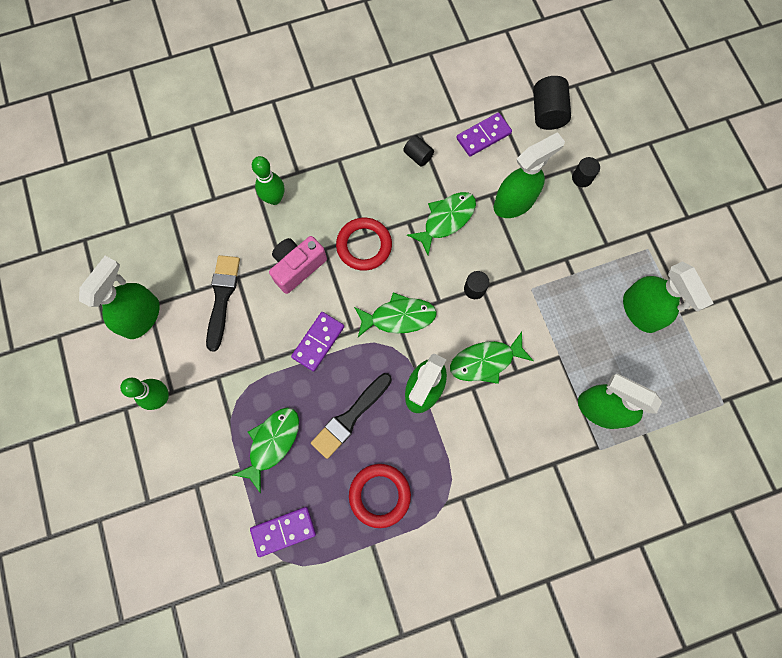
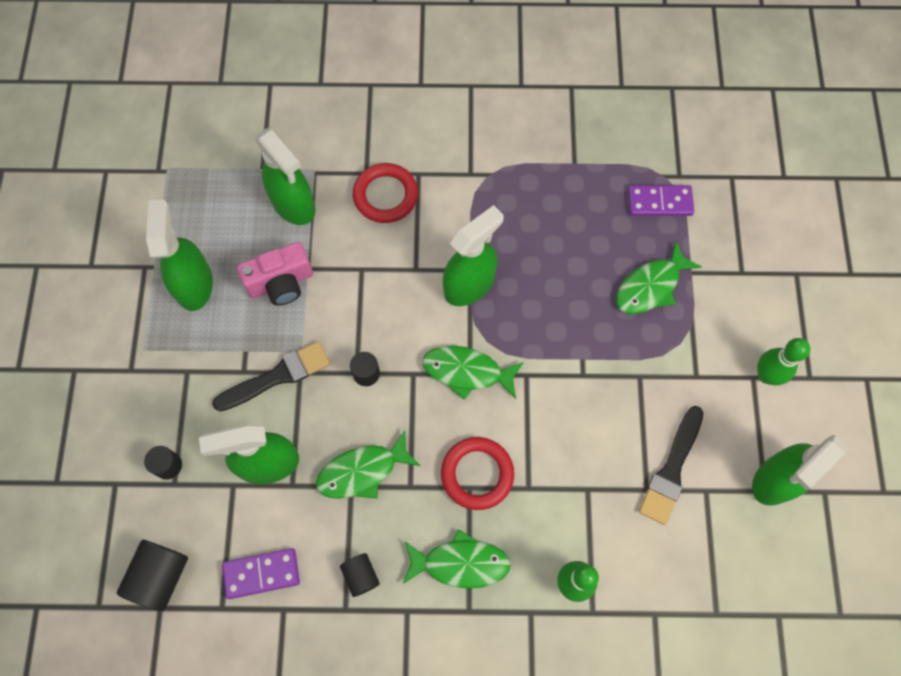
camera: 160 degrees left, 5 degrees down
pink camera [269,236,327,294] -> pink camera moved to [237,242,313,306]
purple domino [291,312,344,372] -> none
black brush [311,373,392,459] -> black brush moved to [212,341,331,411]
red ring [349,464,411,528] -> red ring moved to [353,163,418,223]
green fish [450,332,533,384] -> green fish moved to [403,529,511,589]

